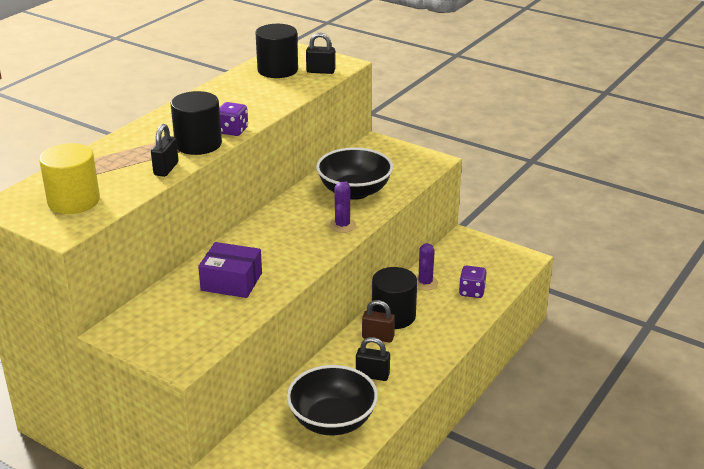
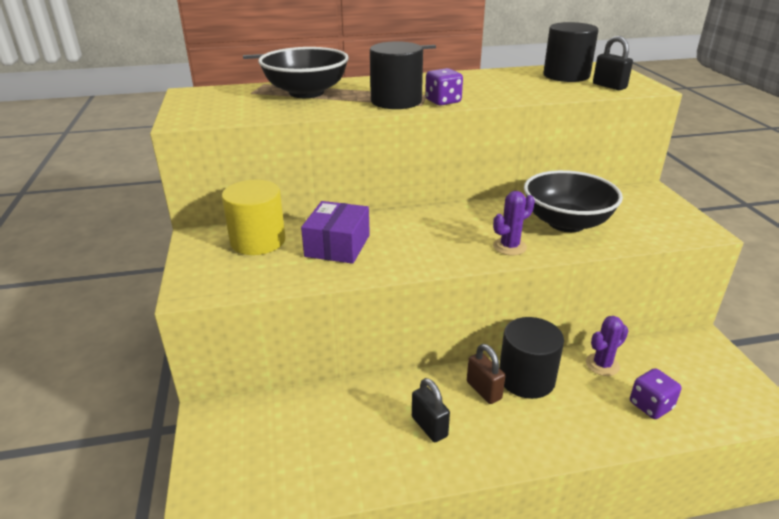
camera: 45 degrees right, 0 degrees up
yellow cylinder [39,143,100,214] -> yellow cylinder moved to [222,180,285,255]
black padlock [151,124,178,177] -> none
purple box [198,242,262,298] -> purple box turned 45 degrees clockwise [301,201,370,264]
black bowl [287,365,378,435] -> black bowl moved to [258,47,349,98]

